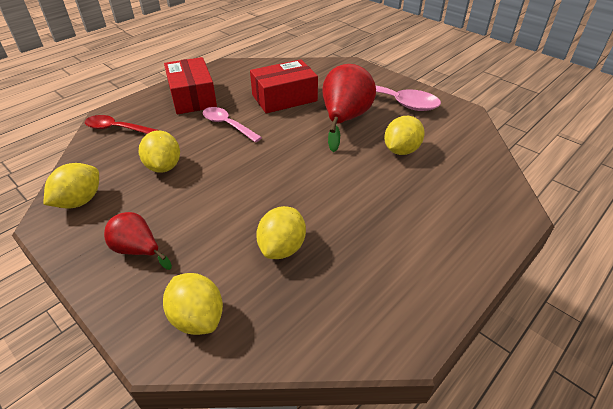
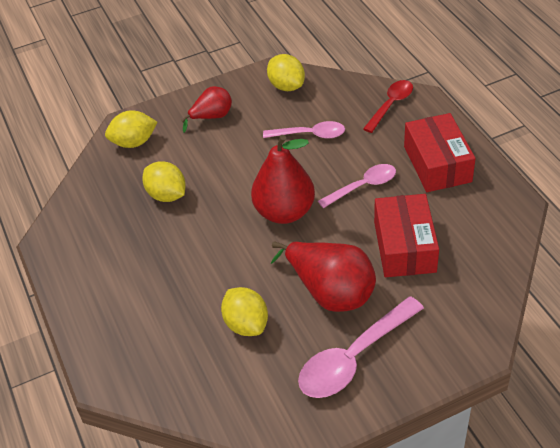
camera: 115 degrees right, 5 degrees up
yellow lemon [139,130,180,173] -> pink spoon [263,121,345,139]
red box [164,57,217,114] -> red box turned 75 degrees clockwise [404,113,476,192]
none -> red pear [251,135,315,224]

